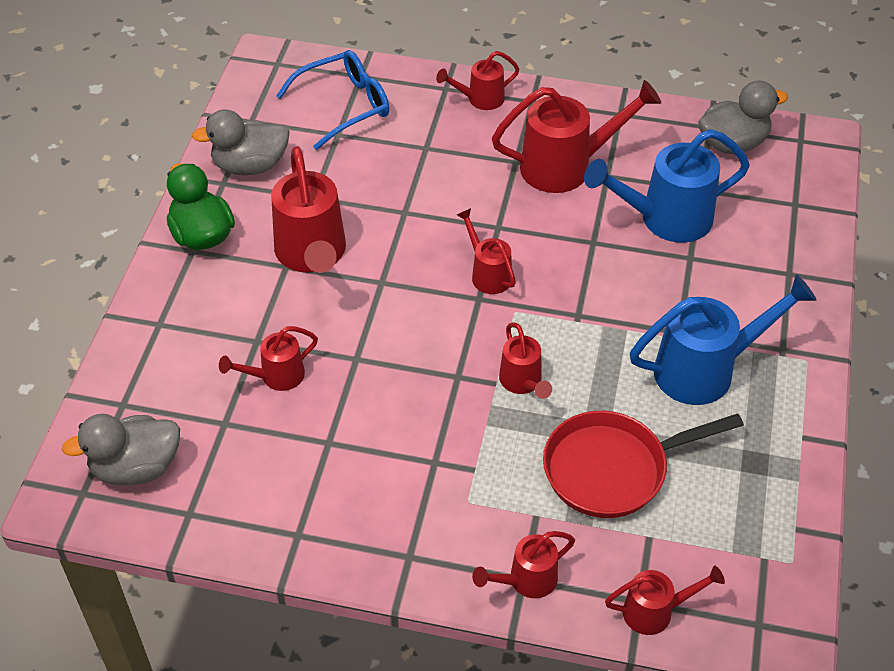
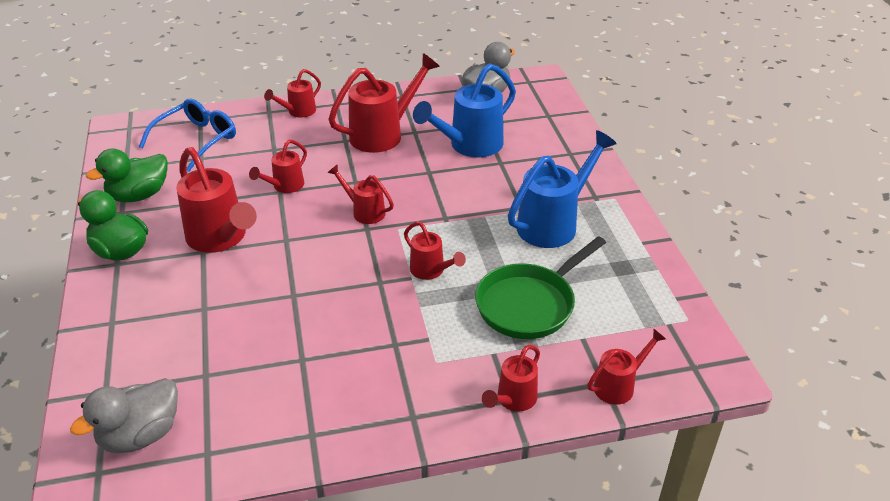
camera: 25 degrees left, 10 degrees down
grey duck [192,109,290,175] -> green duck [86,148,168,202]
red watering can [219,326,318,391] -> red watering can moved to [249,139,307,193]
red pan [543,411,744,518] -> green pan [475,236,606,339]

